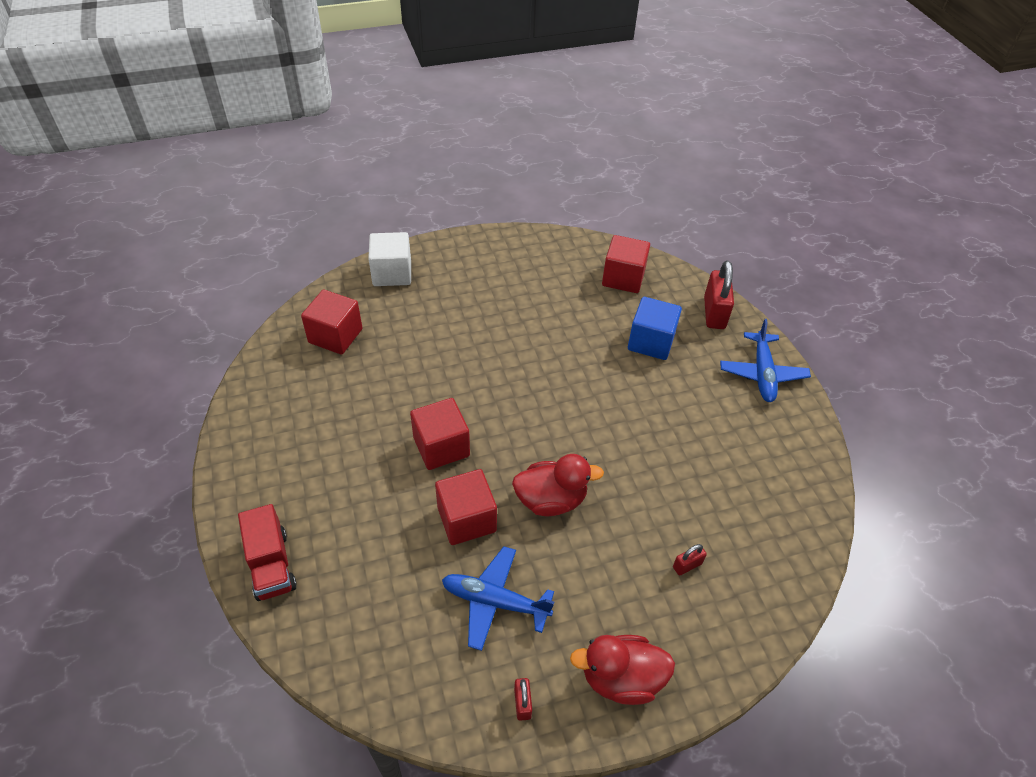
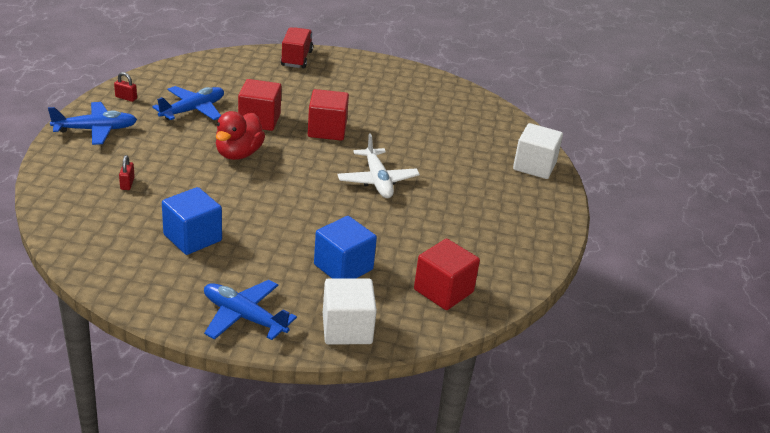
camera: 115 degrees right, 15 degrees down
red truck [238,504,297,601] -> red truck turned 90 degrees clockwise [281,27,313,68]
red cube [301,290,363,355] -> none
red duck [570,635,675,705] -> blue plane [48,102,137,145]
red padlock [704,261,734,329] -> white cube [323,278,377,345]
none -> blue cube [162,187,222,255]
none -> white plane [337,134,420,198]

